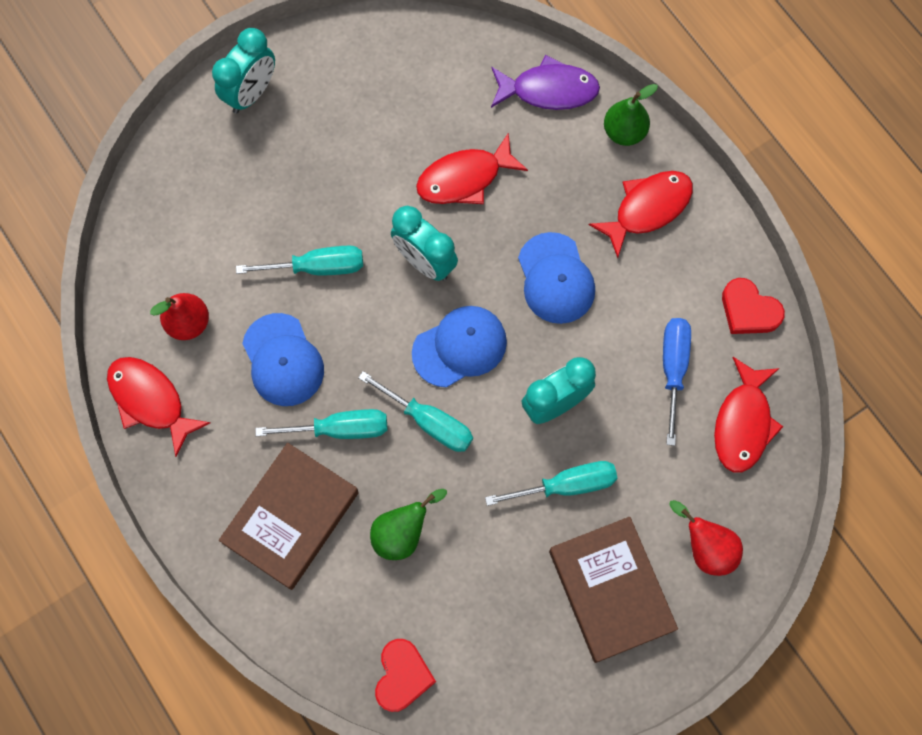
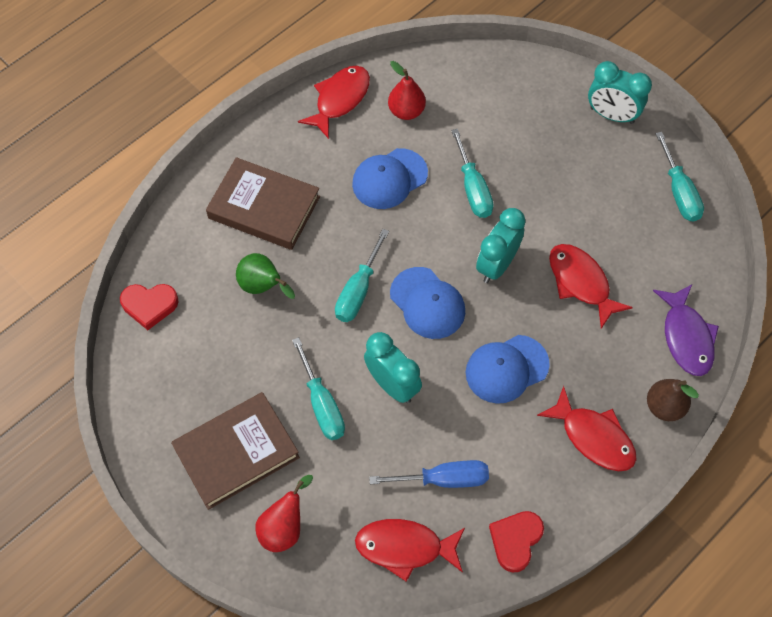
camera: 80 degrees right, 10 degrees down
turquoise screwdriver [255,409,387,439] -> turquoise screwdriver moved to [656,132,704,221]
green pear [604,84,658,146] -> brown pear [647,379,699,421]

